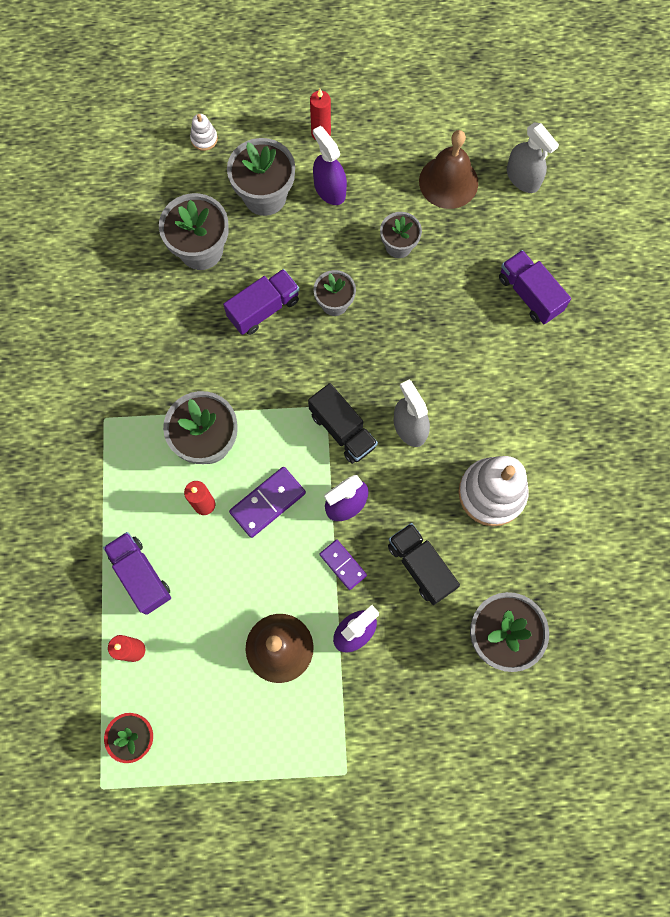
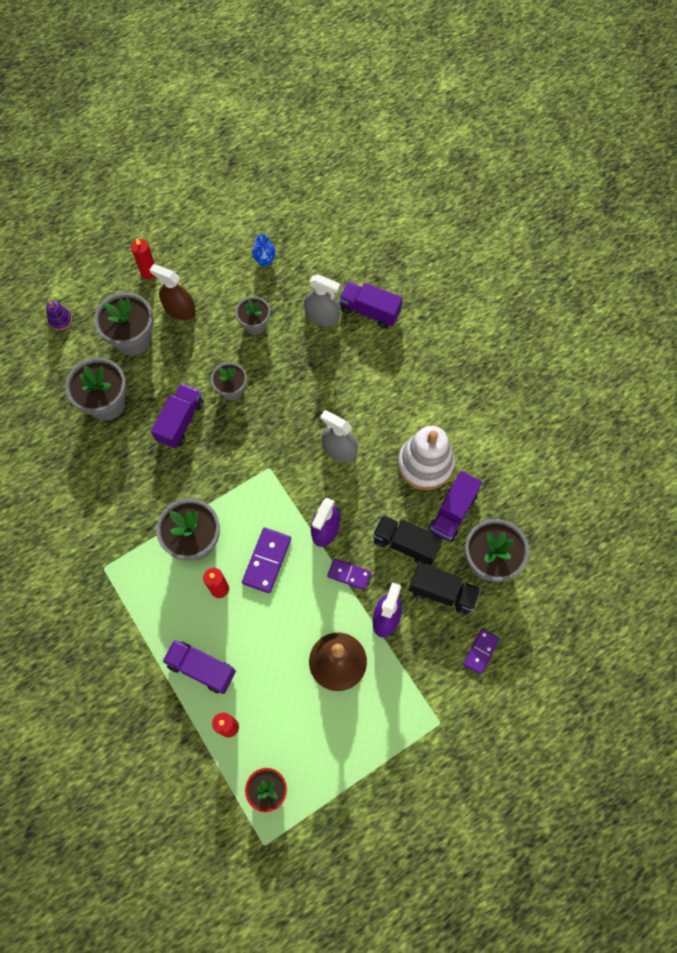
camera: 30 degrees left, 5 degrees down
white stacking toy [190,114,218,151] -> purple stacking toy [46,301,72,330]
black truck [308,383,378,464] -> black truck moved to [409,563,481,615]
purple spray bottle [313,126,347,205] -> brown spray bottle [150,264,196,320]
brown bell [419,130,478,209] -> blue vase [252,234,276,267]
grey spray bottle [507,123,559,193] -> grey spray bottle moved to [304,274,340,326]
none -> purple truck [429,471,482,542]
none -> purple domino [463,629,500,674]

